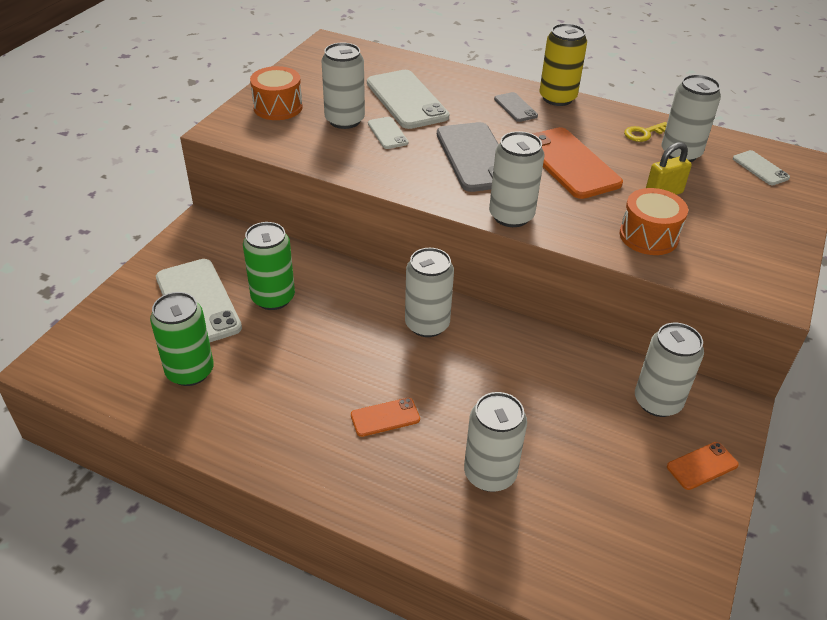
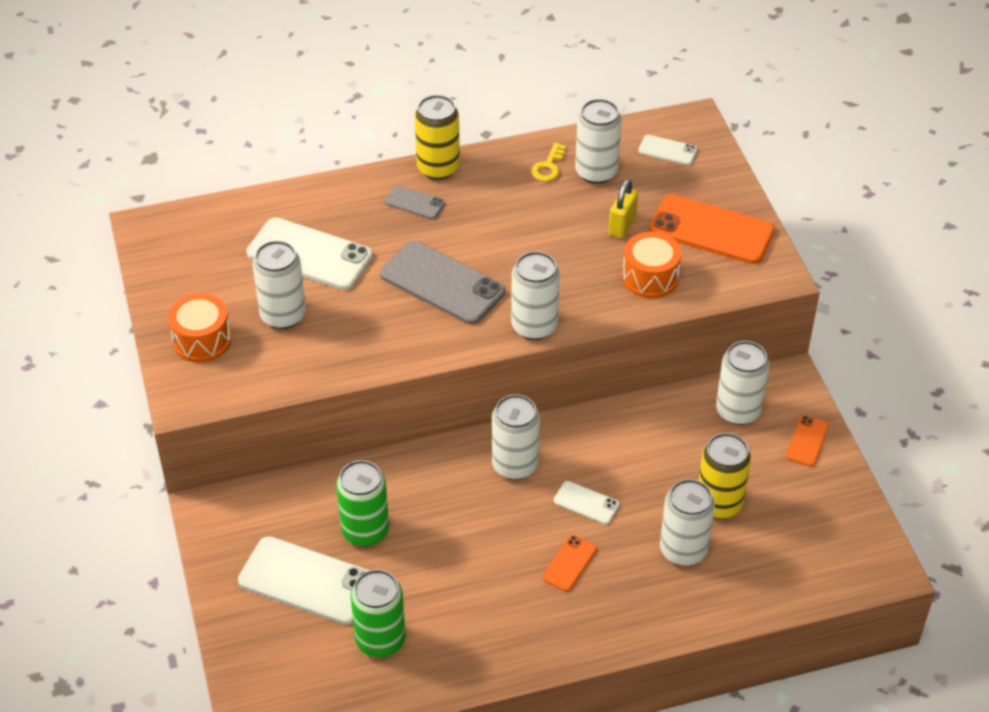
camera: 40 degrees left, 5 degrees up
white phone [368,117,409,149] -> white phone moved to [554,481,619,524]
orange phone [532,127,623,199] -> orange phone moved to [649,194,775,264]
none -> yellow can [698,433,751,519]

